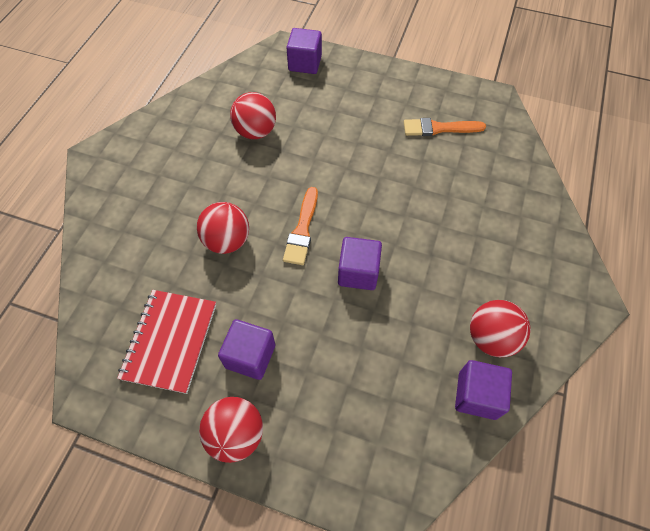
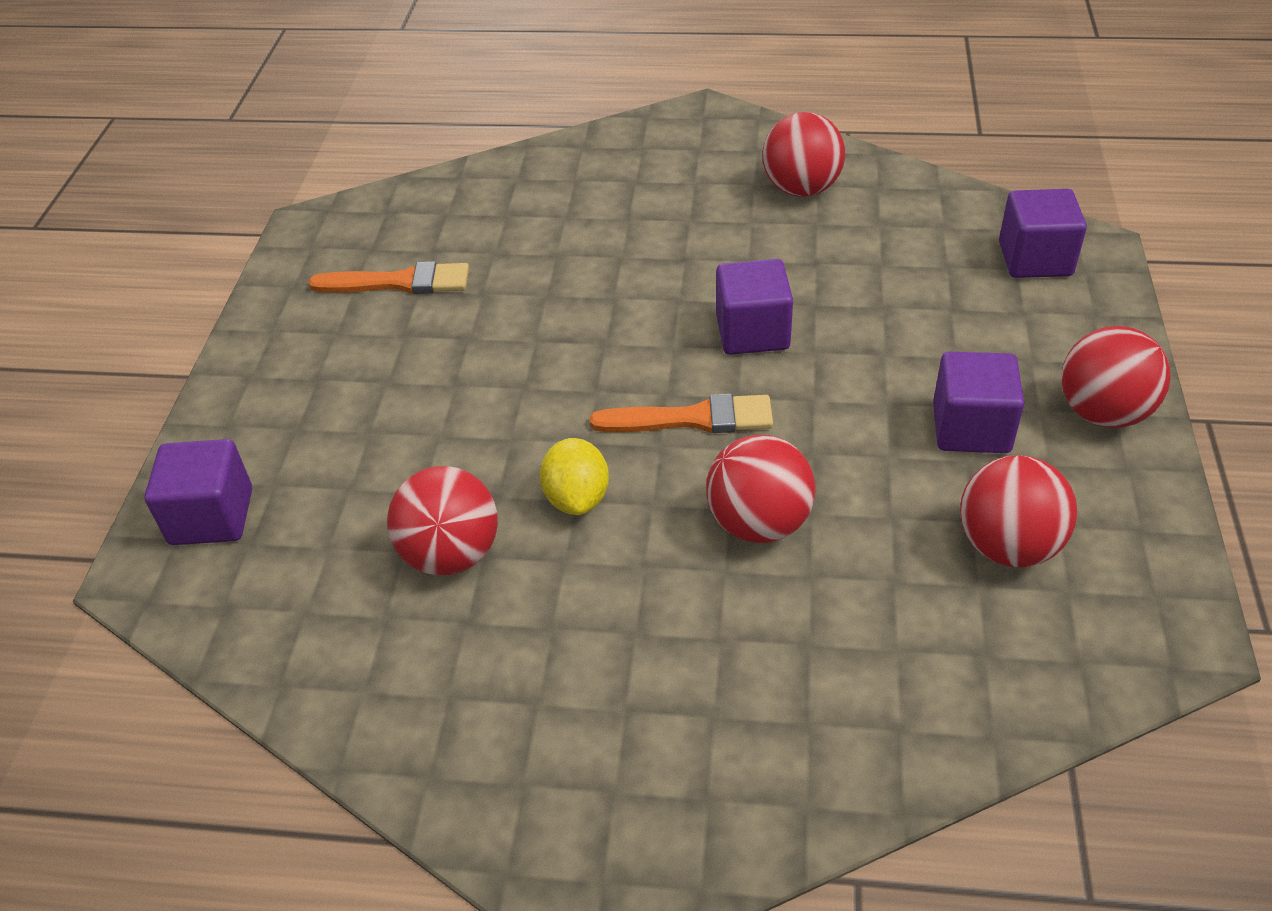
camera: 100 degrees left, 15 degrees down
red notebook [117,290,216,394] -> red ball [960,455,1077,567]
orange brush [404,118,486,136] -> orange brush turned 75 degrees counterclockwise [308,262,469,294]
purple cube [455,360,512,420] -> purple cube moved to [999,189,1087,278]
none -> yellow lemon [540,438,609,515]

